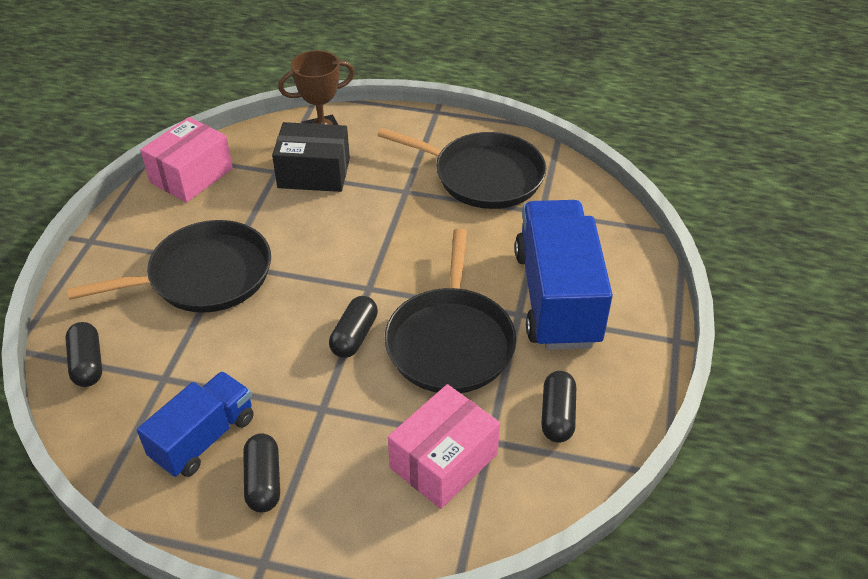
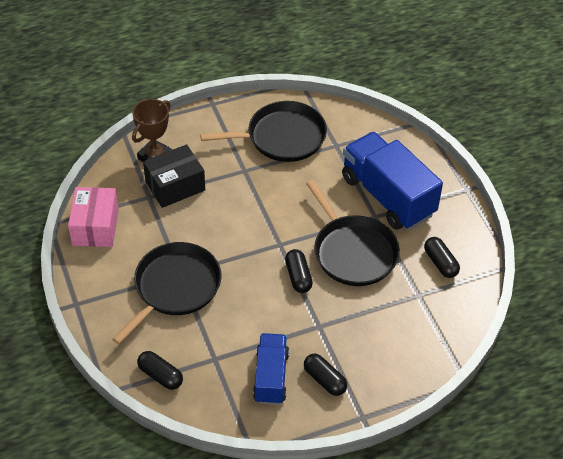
camera: 35 degrees left, 5 degrees up
pink box [388,384,500,509] -> none

